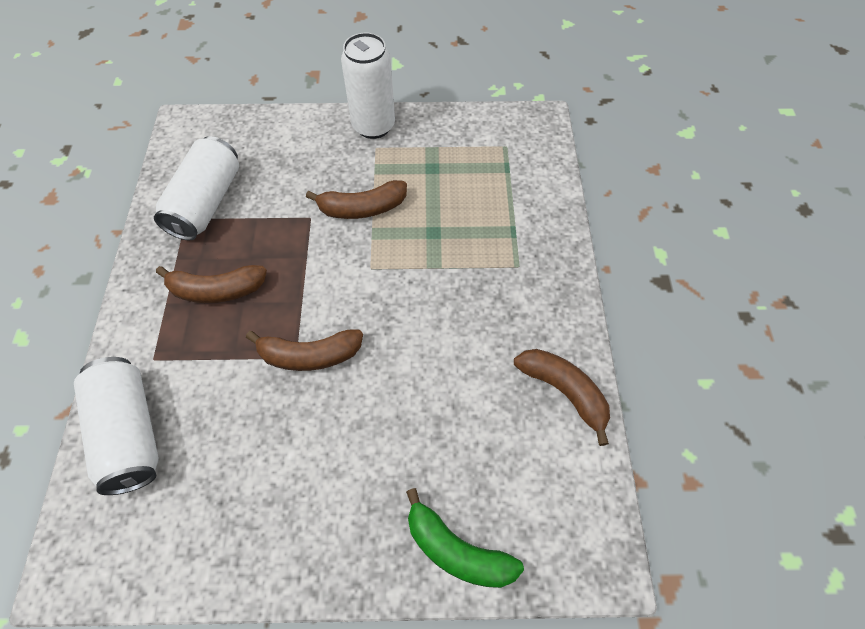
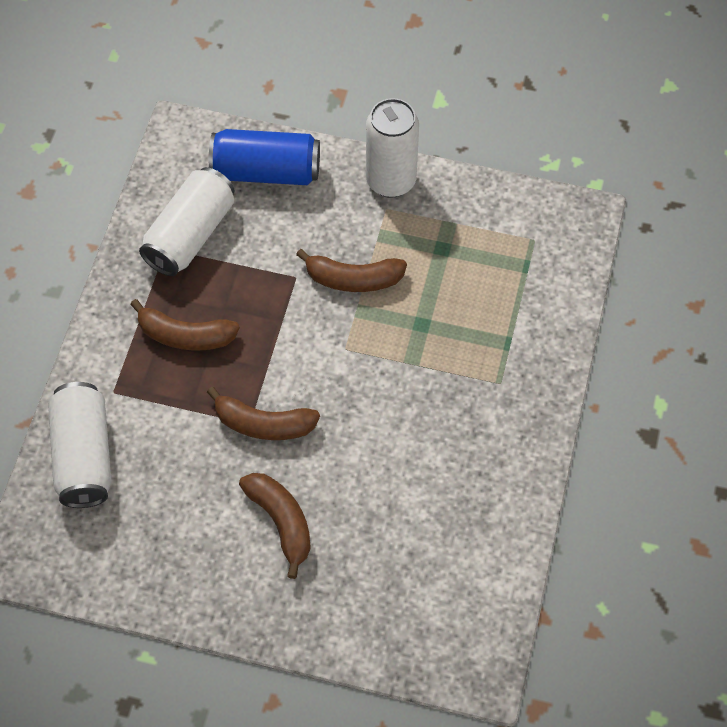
camera: 15 degrees right, 0 degrees up
green banana [406,488,524,588] -> none
brown banana [514,349,610,446] -> brown banana moved to [239,473,311,579]
none -> blue can [209,129,320,185]

